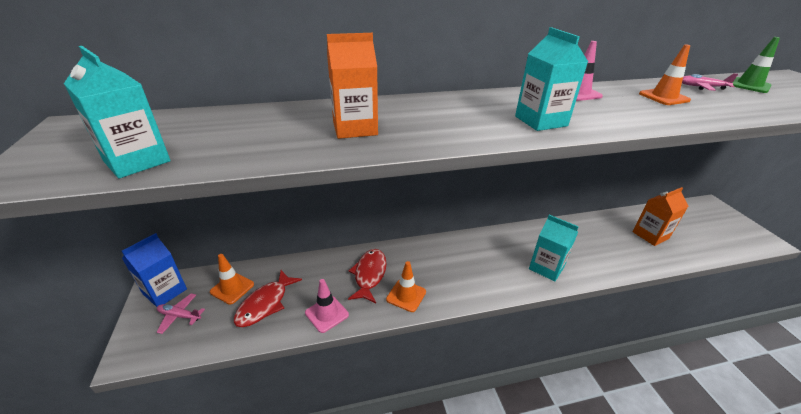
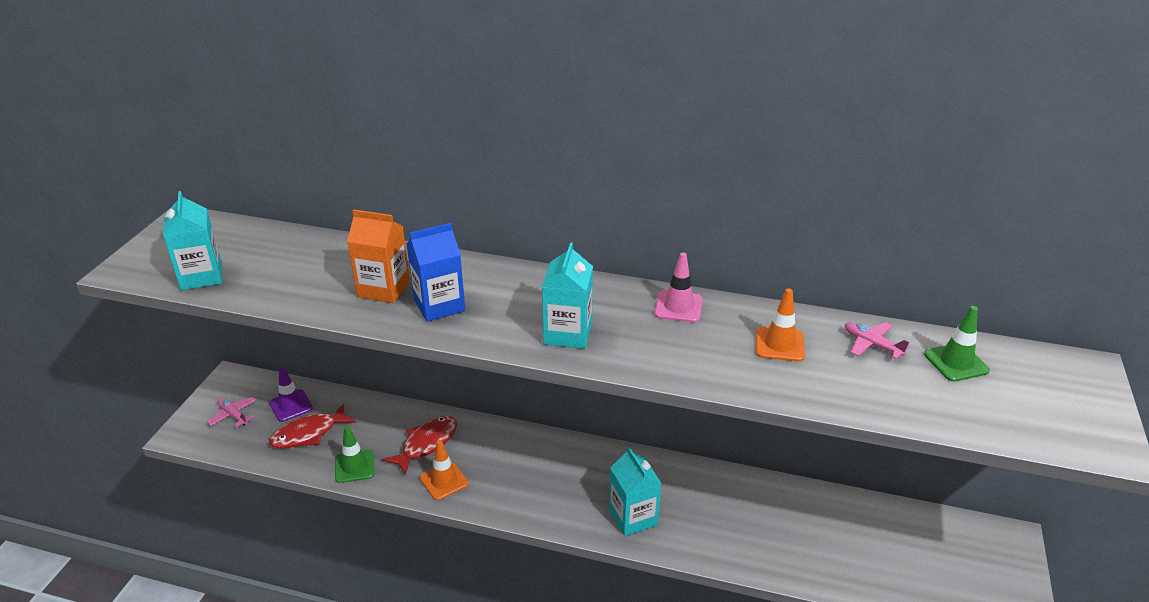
camera: 30 degrees right, 0 degrees up
blue carton [122,233,187,307] -> blue carton moved to [407,223,465,322]
orange traffic cone [210,254,254,305] -> purple traffic cone [269,366,313,422]
pink traffic cone [305,279,349,333] -> green traffic cone [335,426,375,483]
orange carton [632,187,689,246] -> none

